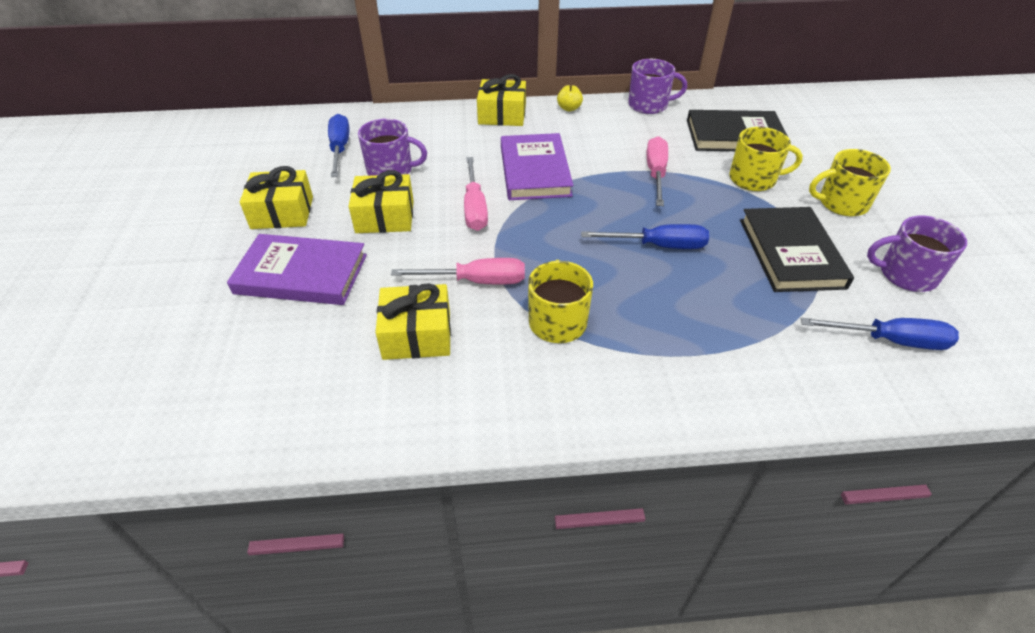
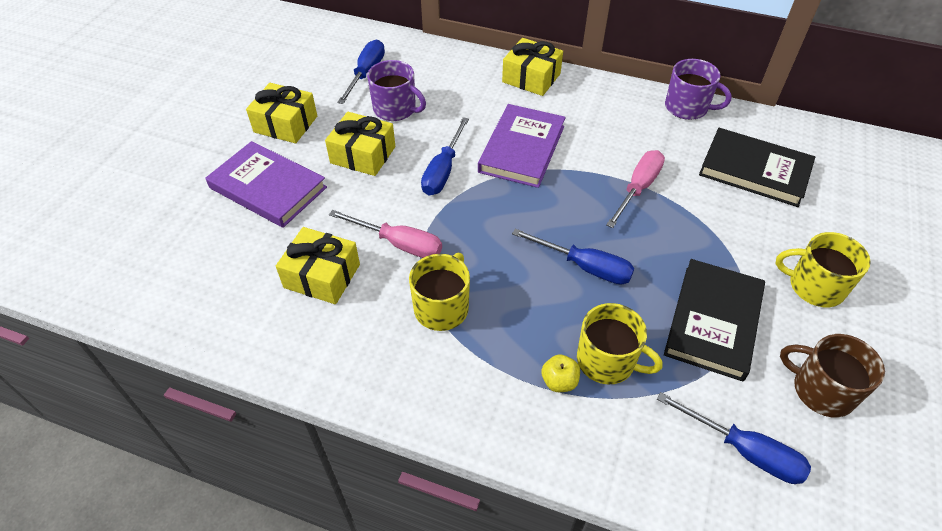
camera: 25 degrees right, 5 degrees up
pink screwdriver [464,157,488,231] -> blue screwdriver [421,117,469,195]
yellow apple [557,85,583,111] -> yellow apple moved to [541,354,580,392]
yellow mug [729,127,803,191] -> yellow mug moved to [577,303,662,384]
purple mug [867,216,967,292] -> brown mug [780,334,885,417]

